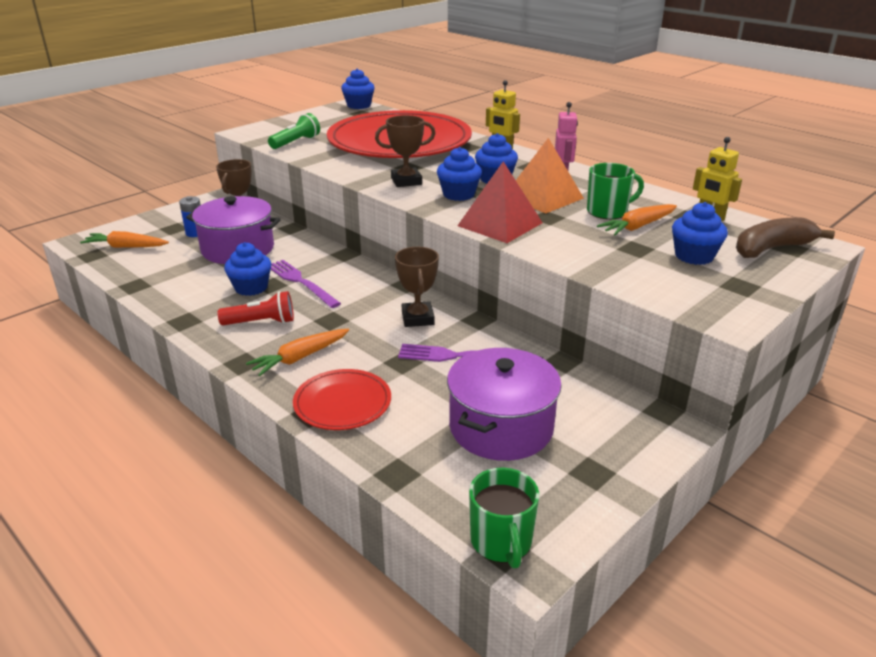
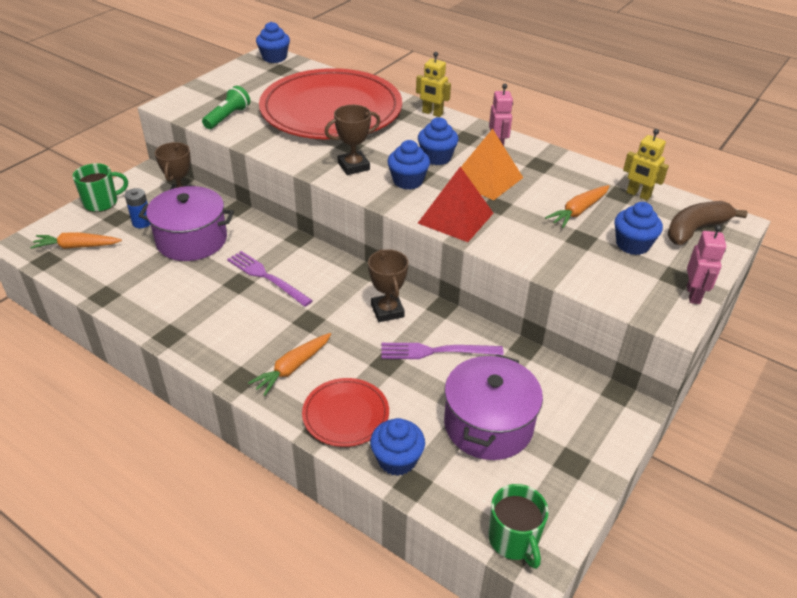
camera: 10 degrees left, 10 degrees up
red flashlight [218,291,294,325] -> none
blue cupcake [224,242,271,296] -> blue cupcake moved to [370,418,425,476]
green mug [587,163,644,219] -> green mug moved to [73,163,128,212]
none -> pink robot [687,225,726,304]

